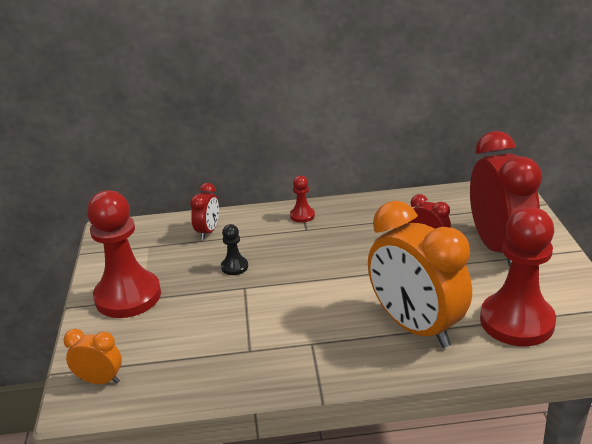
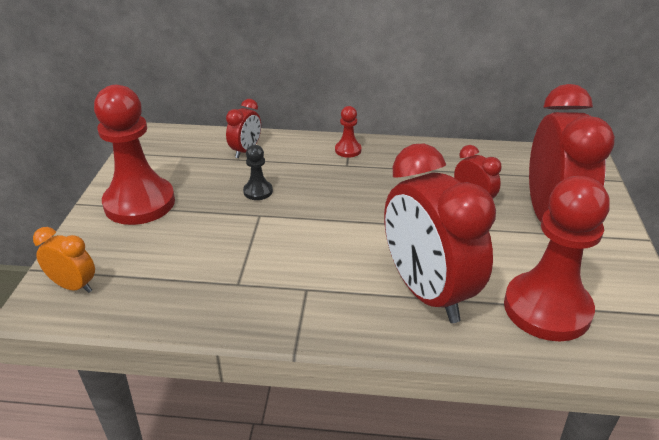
camera: 10 degrees right, 5 degrees up
orange clock [368,201,472,348] -> red clock [384,144,496,323]

